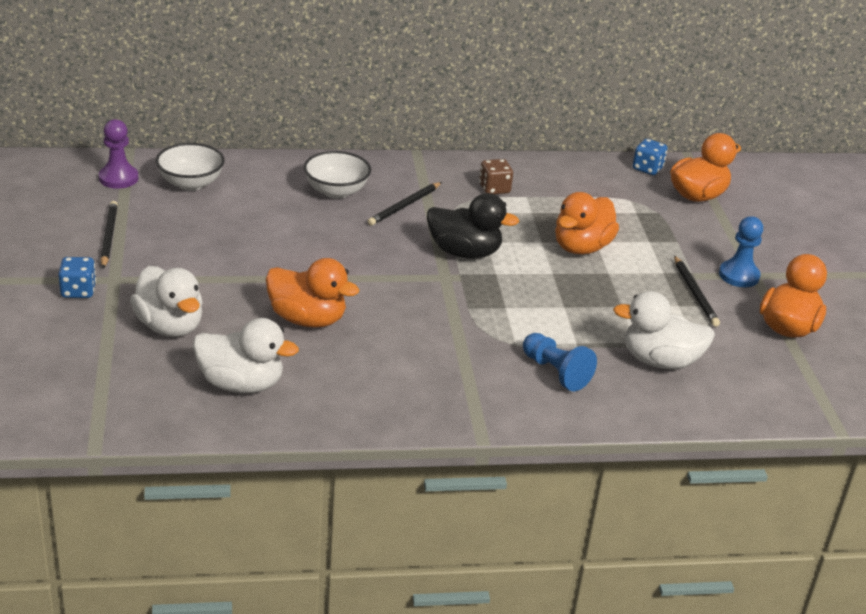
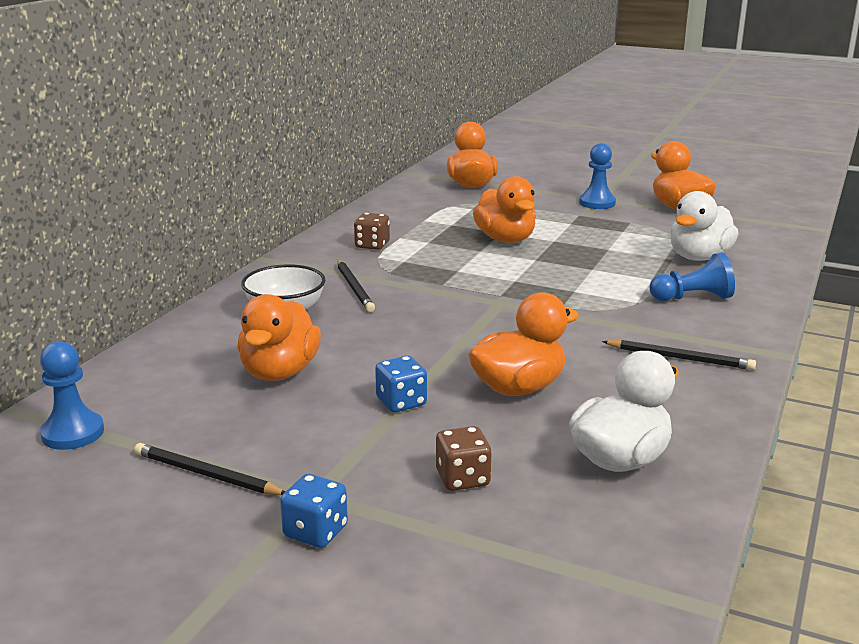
camera: 55 degrees left, 10 degrees down
purple pawn [99,119,138,189] -> blue pawn [40,341,104,450]
white duck [130,266,203,337] -> brown dice [436,426,492,491]
white bowl [156,143,225,191] -> none
black duck [427,193,519,259] -> none
blue dice [633,139,668,175] -> blue dice moved to [375,356,427,412]
black pencil [674,255,720,327] -> black pencil moved to [602,340,756,370]
none -> orange duck [237,294,321,381]

